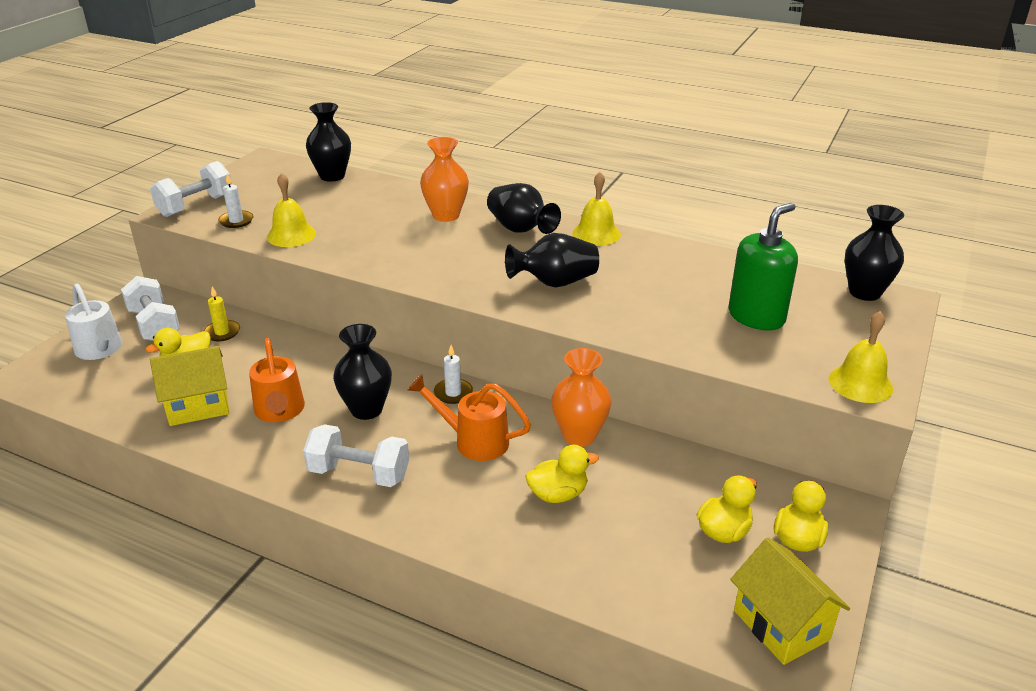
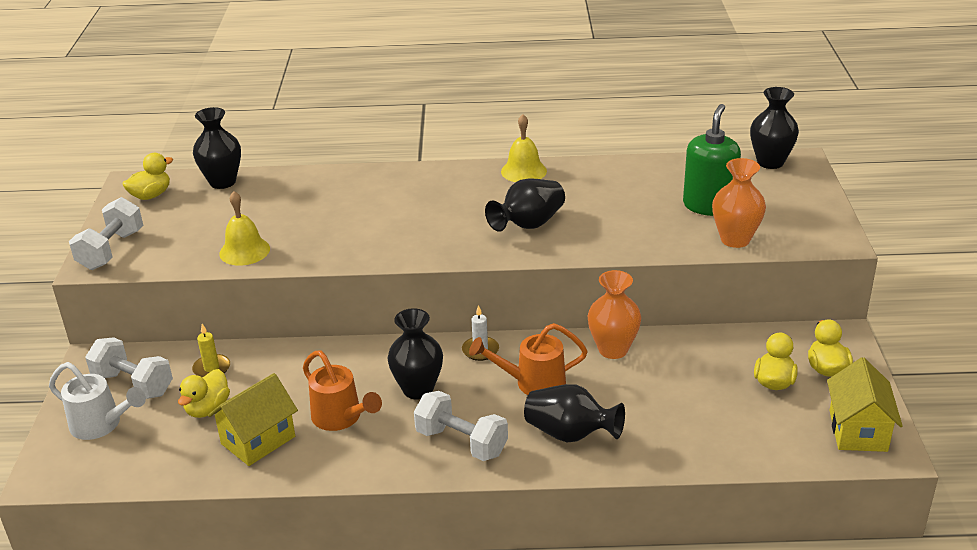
camera: 25 degrees left, 0 degrees up
white candle [218,173,253,228] -> none
white dumbbell [303,424,409,487] -> white dumbbell turned 45 degrees clockwise [414,391,508,461]
orange vase [420,137,469,222] -> orange vase moved to [712,158,766,248]
black vase [487,183,561,234] -> black vase moved to [524,384,625,442]
yellow duck [526,445,599,503] -> yellow duck moved to [122,153,173,200]
yellow house [730,537,850,665] -> yellow house turned 60 degrees clockwise [827,357,903,452]
yellow bell [829,311,893,403] -> none

